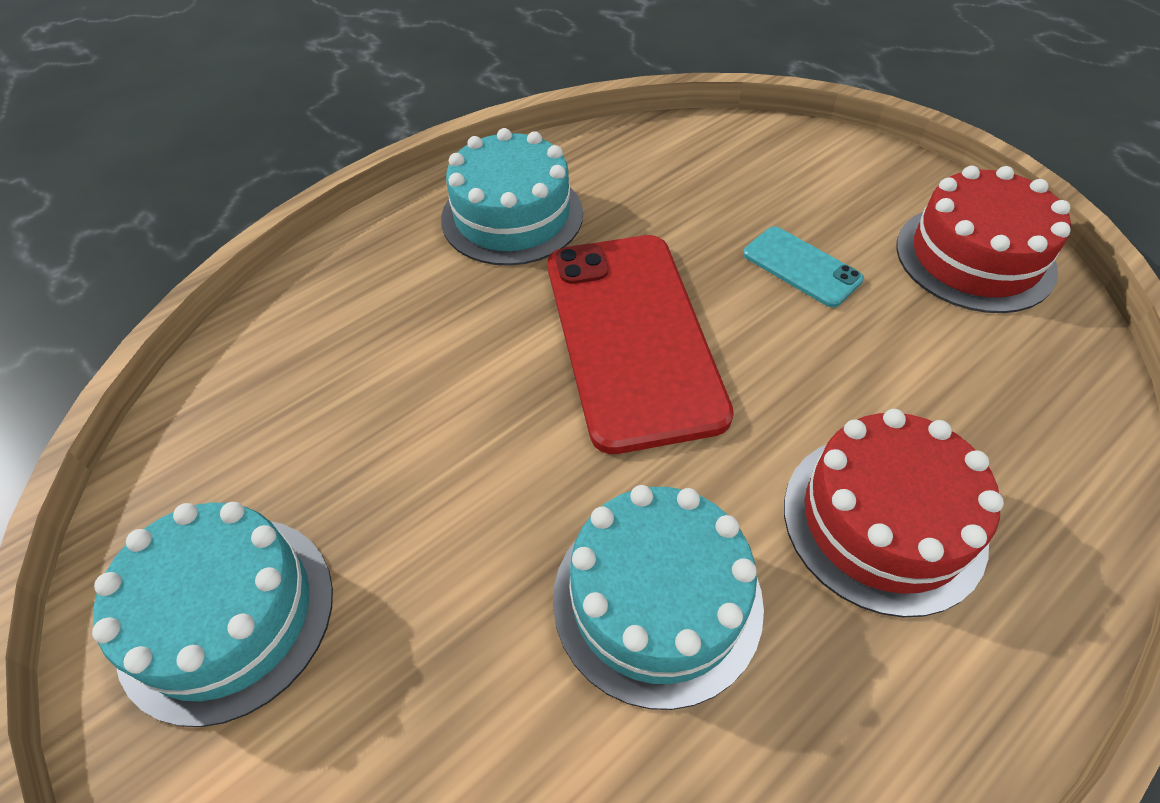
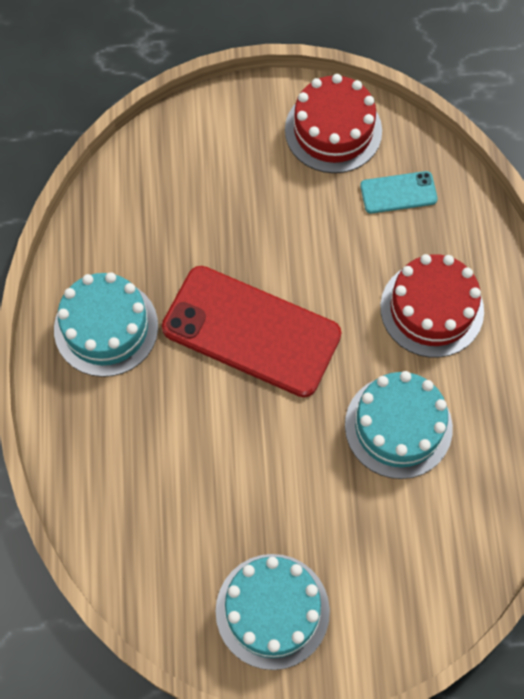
camera: 55 degrees left, 15 degrees up
turquoise phone [743,226,864,307] -> turquoise phone moved to [360,171,438,213]

